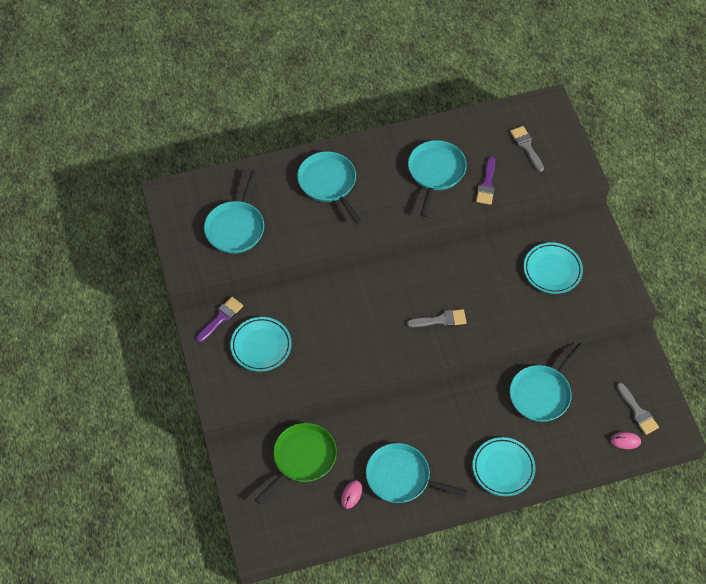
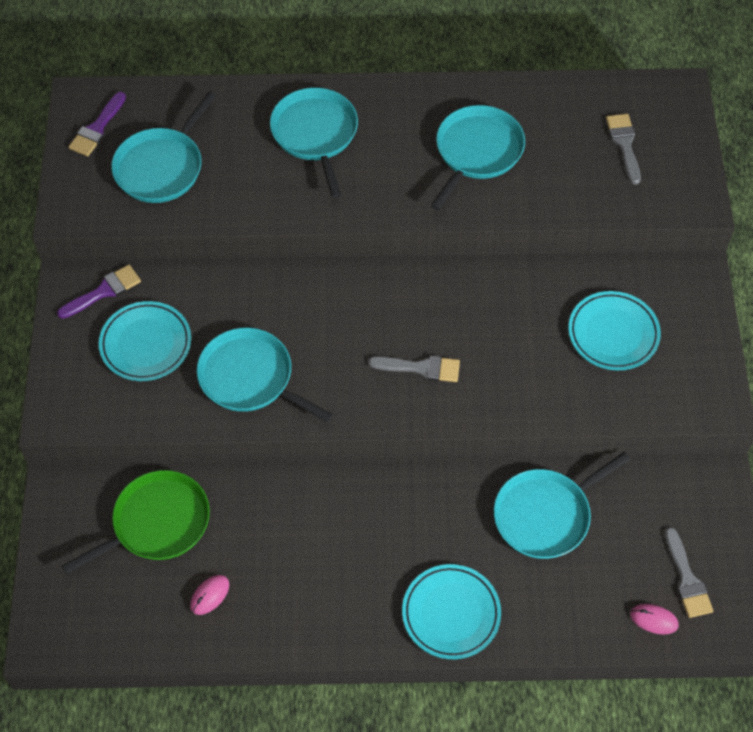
camera: 15 degrees right, 0 degrees up
turquoise pan [366,443,467,503] -> turquoise pan moved to [197,328,333,423]
purple brush [476,157,495,205] -> purple brush moved to [69,92,126,156]

